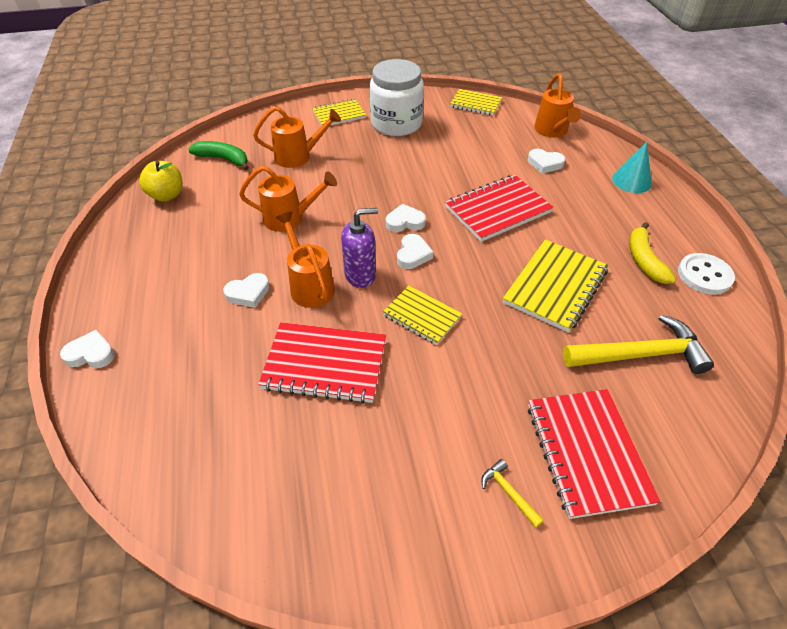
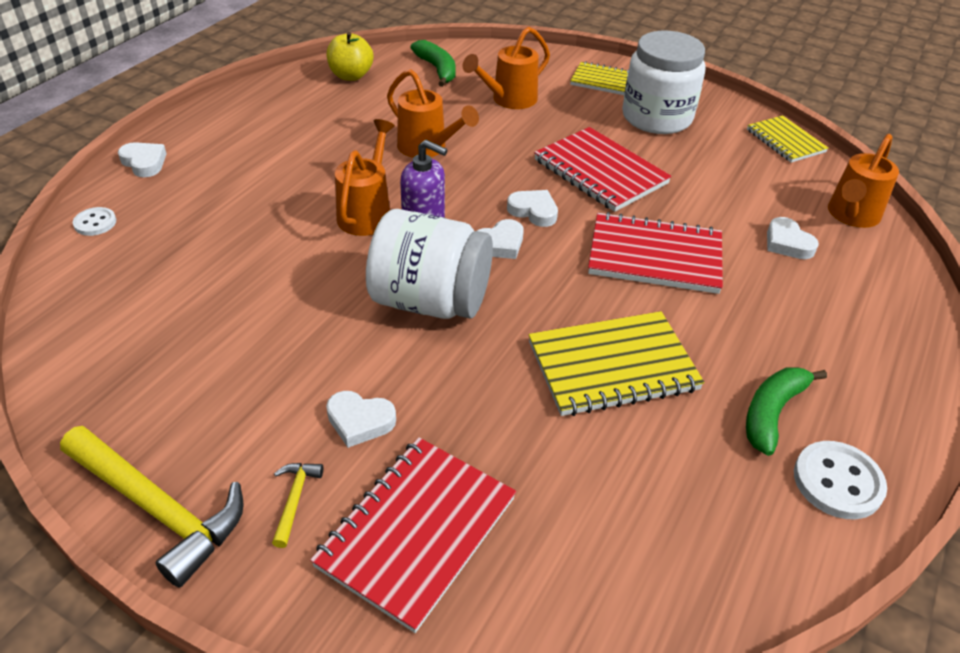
camera: 40 degrees right, 5 degrees down
white heart [223,273,270,308] -> white heart moved to [326,391,396,448]
orange watering can [253,106,341,168] -> orange watering can turned 105 degrees clockwise [462,27,550,109]
red notebook [258,322,386,404] -> red notebook moved to [534,127,672,212]
yellow notebook [382,285,462,345] -> white jar [366,209,493,319]
yellow hammer [563,315,714,374] -> yellow hammer moved to [60,426,244,587]
turquoise cone [612,142,652,193] -> none
yellow banana [629,222,676,284] -> green banana [746,367,827,456]
none -> white button [73,207,116,236]

